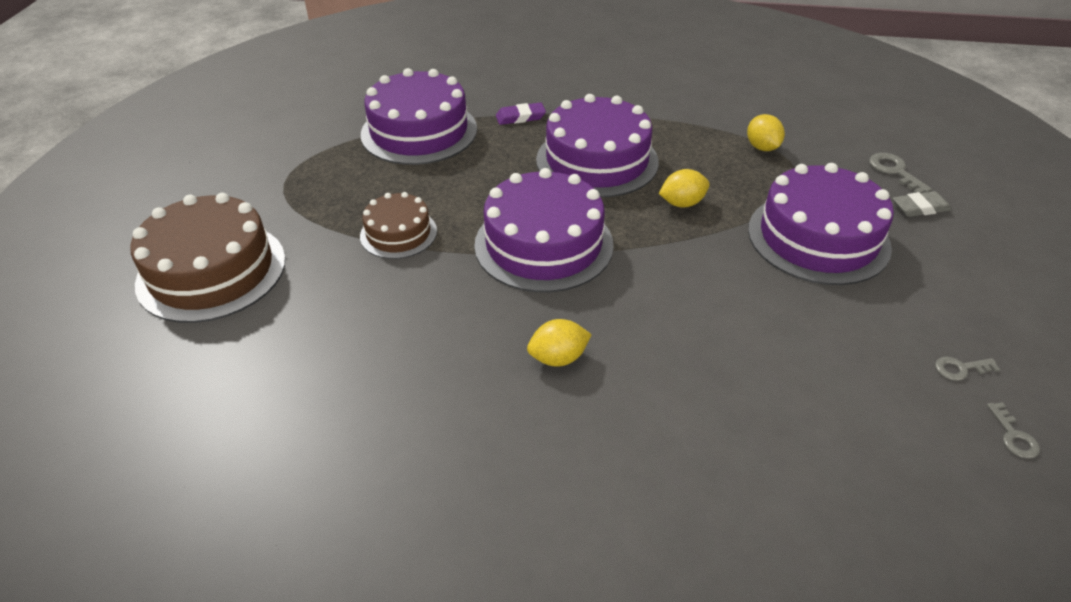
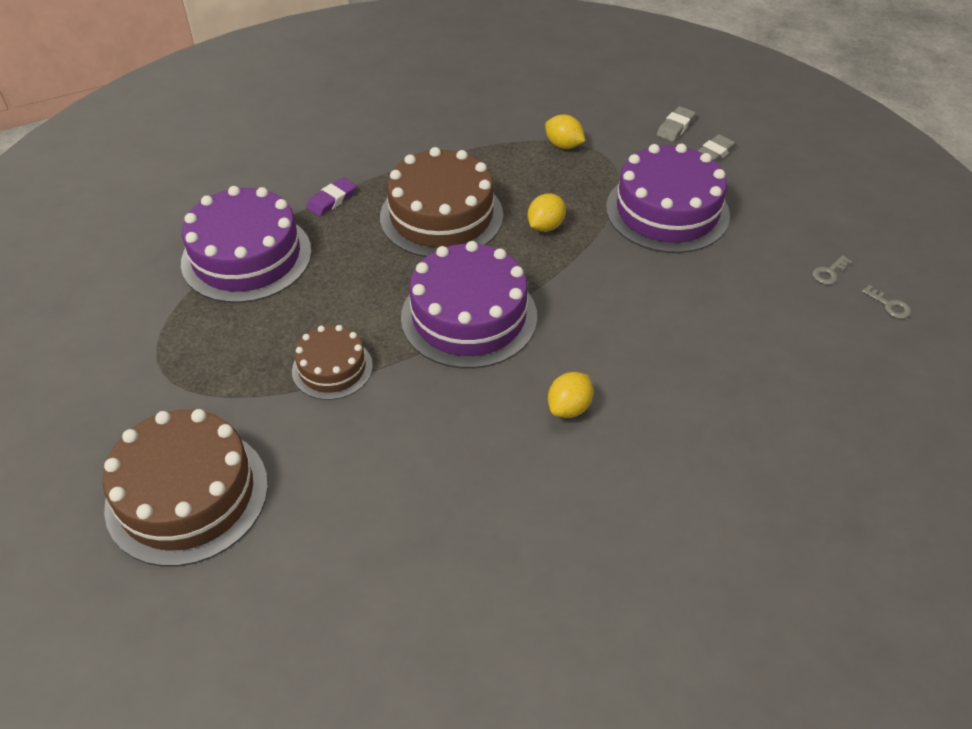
camera: 35 degrees left, 5 degrees up
purple cake [536,94,659,198] -> brown cake [380,147,503,257]
grey key [869,153,932,193] -> grey eraser [657,106,696,142]

